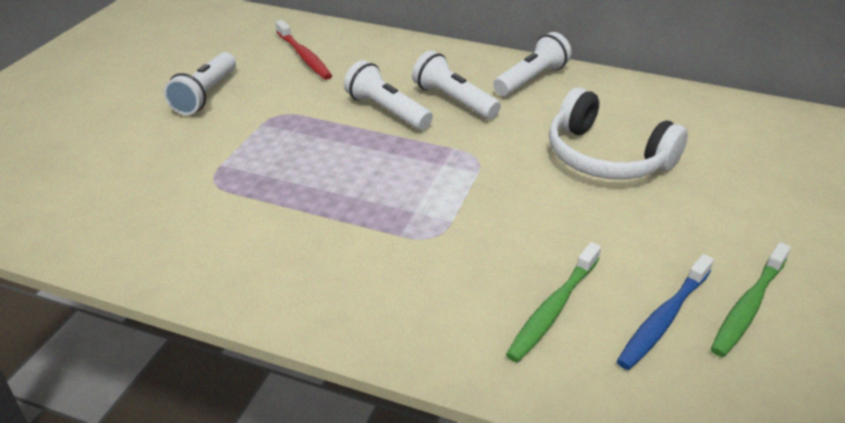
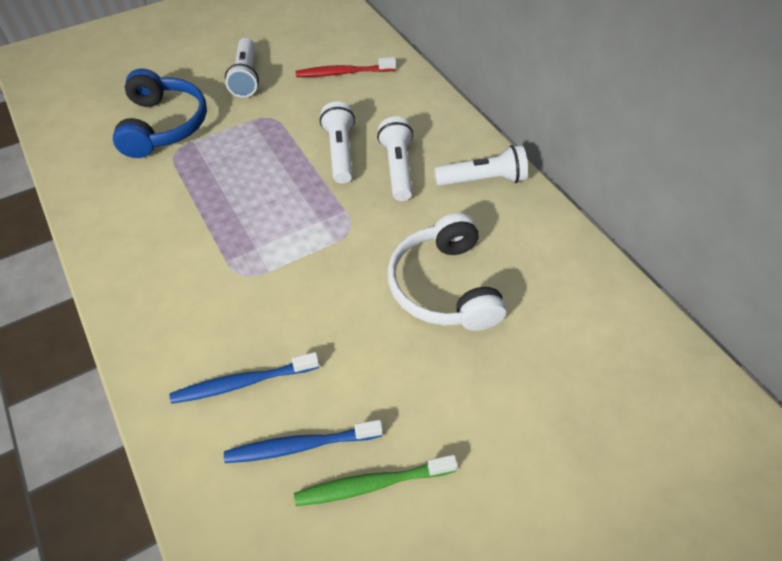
camera: 40 degrees right, 15 degrees up
white flashlight [164,52,236,115] -> white flashlight turned 60 degrees counterclockwise [225,38,259,98]
red toothbrush [275,20,332,80] -> red toothbrush turned 75 degrees clockwise [296,57,396,77]
green toothbrush [506,242,601,363] -> blue toothbrush [170,352,319,404]
none -> blue headphones [113,68,207,158]

